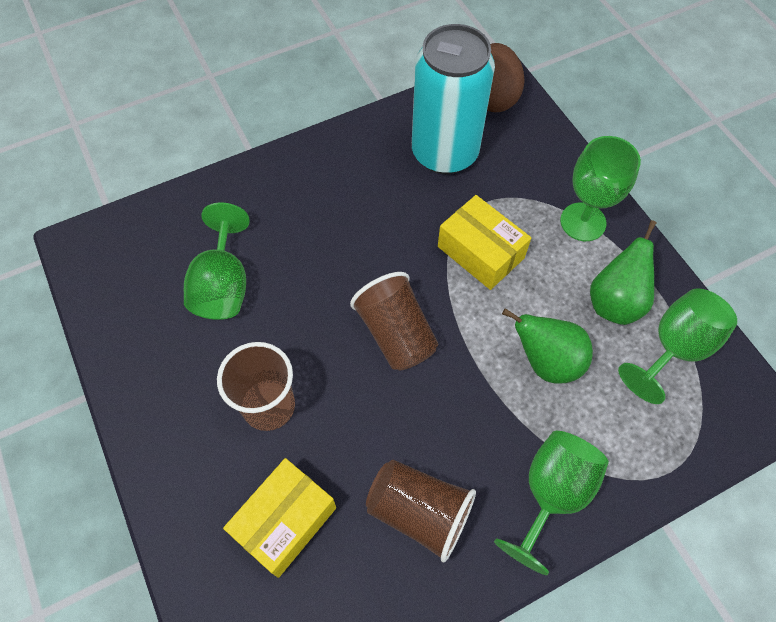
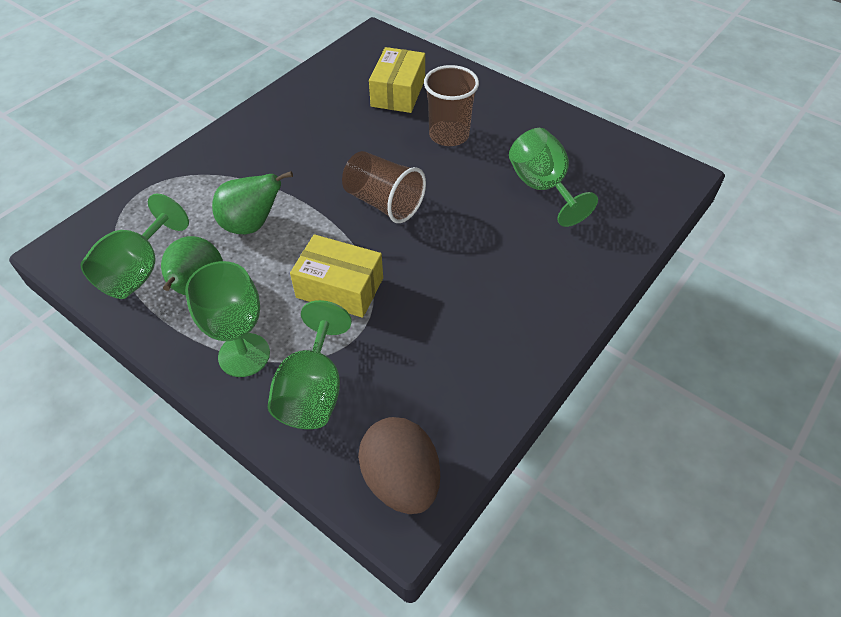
camera: 155 degrees right, 10 degrees down
brown cup [366,460,476,562] -> none
turquoise can [412,24,495,174] -> none
green goblet [494,431,609,575] -> green goblet moved to [268,300,352,429]

